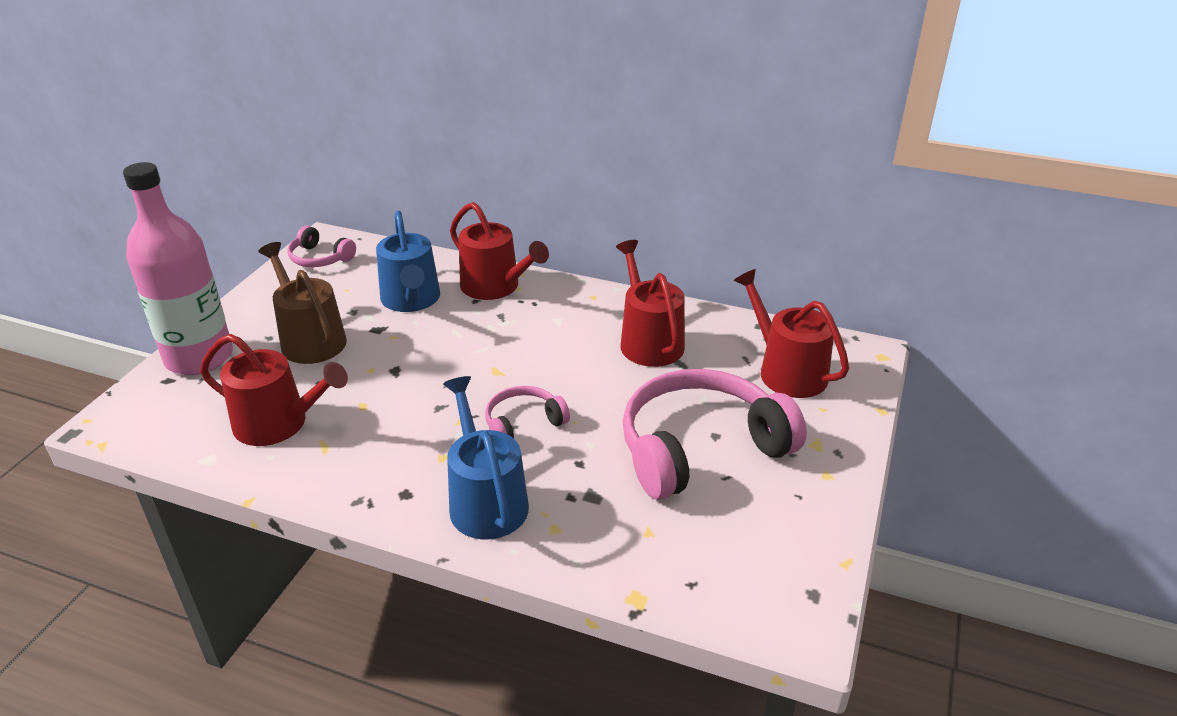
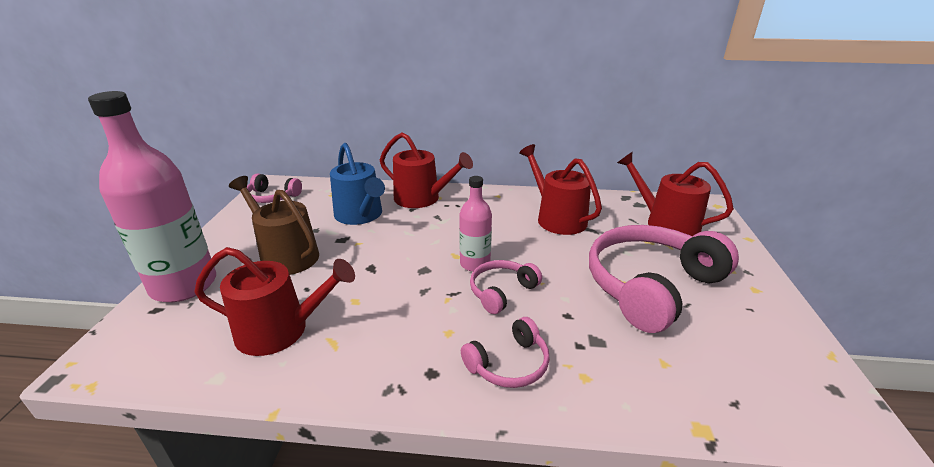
camera: 15 degrees left, 5 degrees down
blue watering can [443,376,529,539] -> pink headphones [461,317,550,388]
none -> pink bottle [459,176,492,272]

